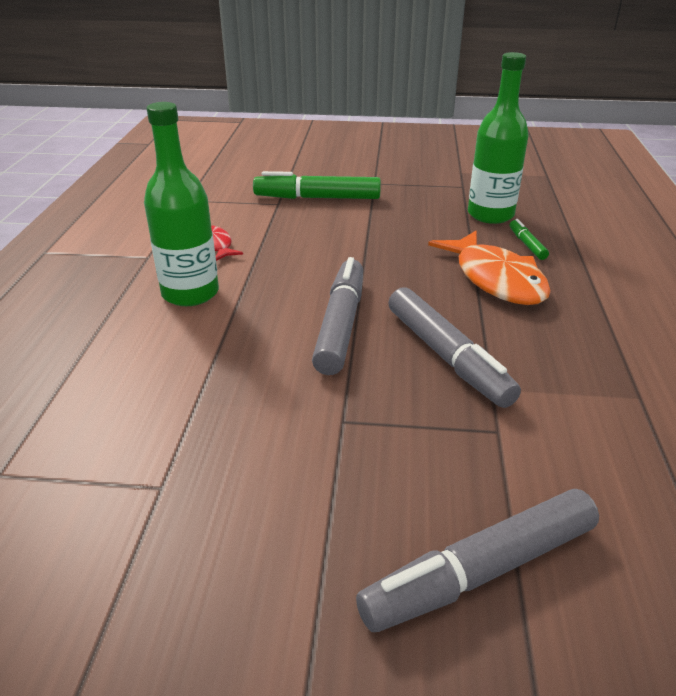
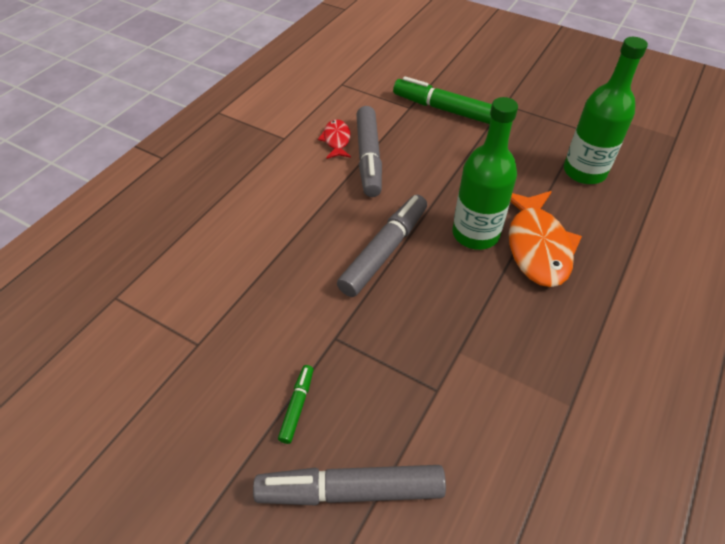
camera: 25 degrees right, 15 degrees up
green bottle [144,102,219,306] -> green bottle moved to [453,97,518,250]
grey marker [388,287,521,408] -> grey marker moved to [356,106,382,197]
green marker [510,219,549,260] -> green marker moved to [278,365,313,444]

